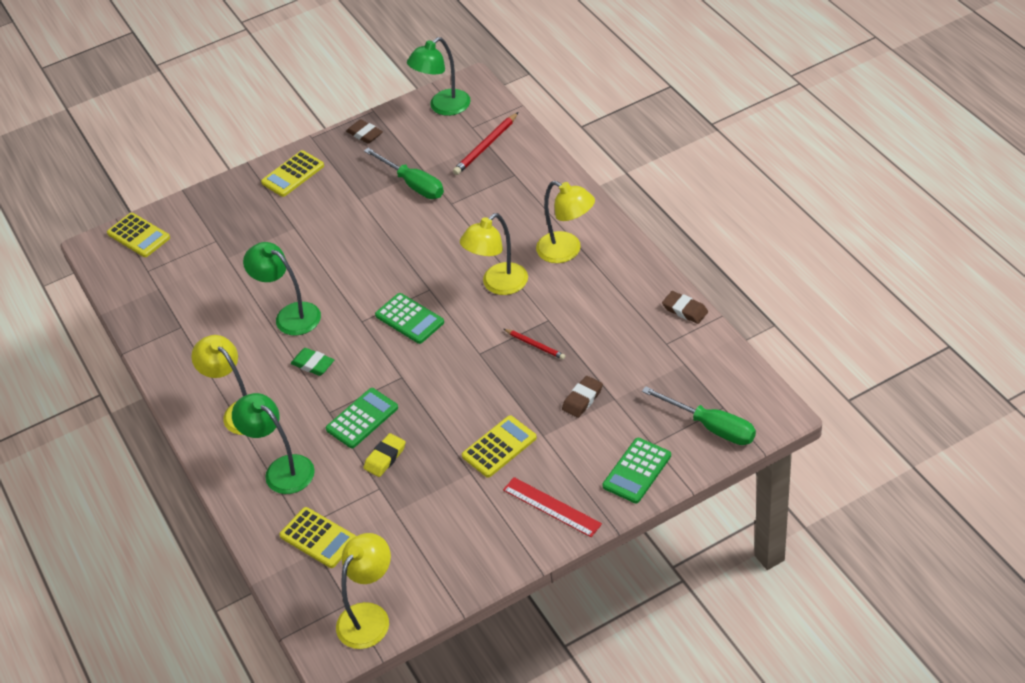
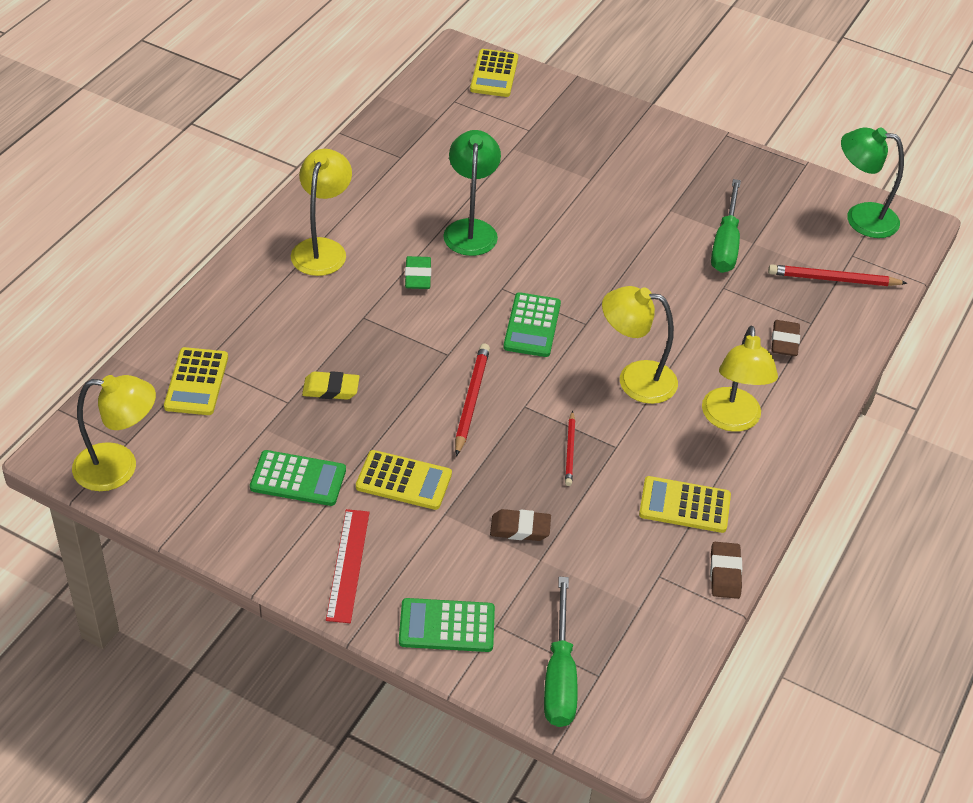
camera: 50 degrees right, 0 degrees up
green lamp [232,393,315,494] -> none
yellow calculator [261,150,324,197] -> yellow calculator moved to [639,476,731,533]
green calculator [326,388,398,448] -> green calculator moved to [250,450,346,506]
brown eraser [346,119,383,144] -> brown eraser moved to [771,320,800,356]
none -> red pencil [455,344,490,456]

